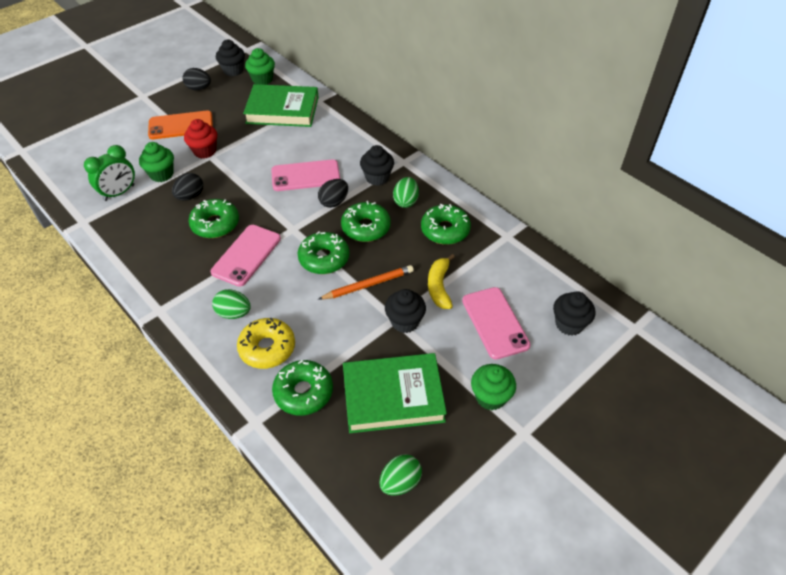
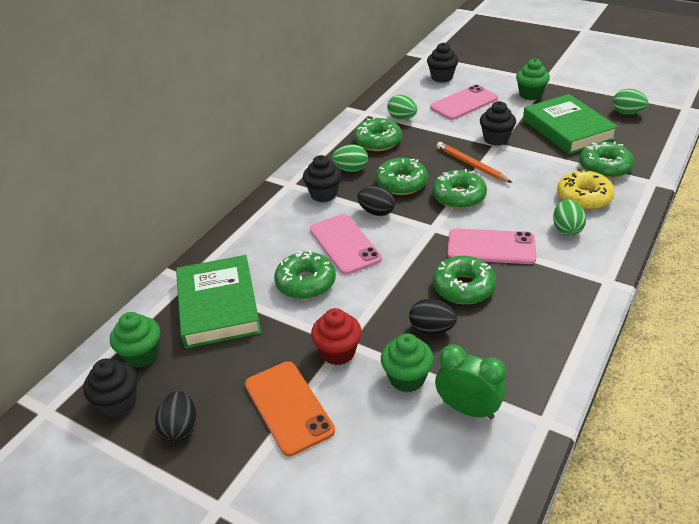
camera: 105 degrees left, 10 degrees down
yellow banana [428,254,455,309] -> none
none -> green donut [274,251,336,299]
none -> green egg [387,95,417,120]

